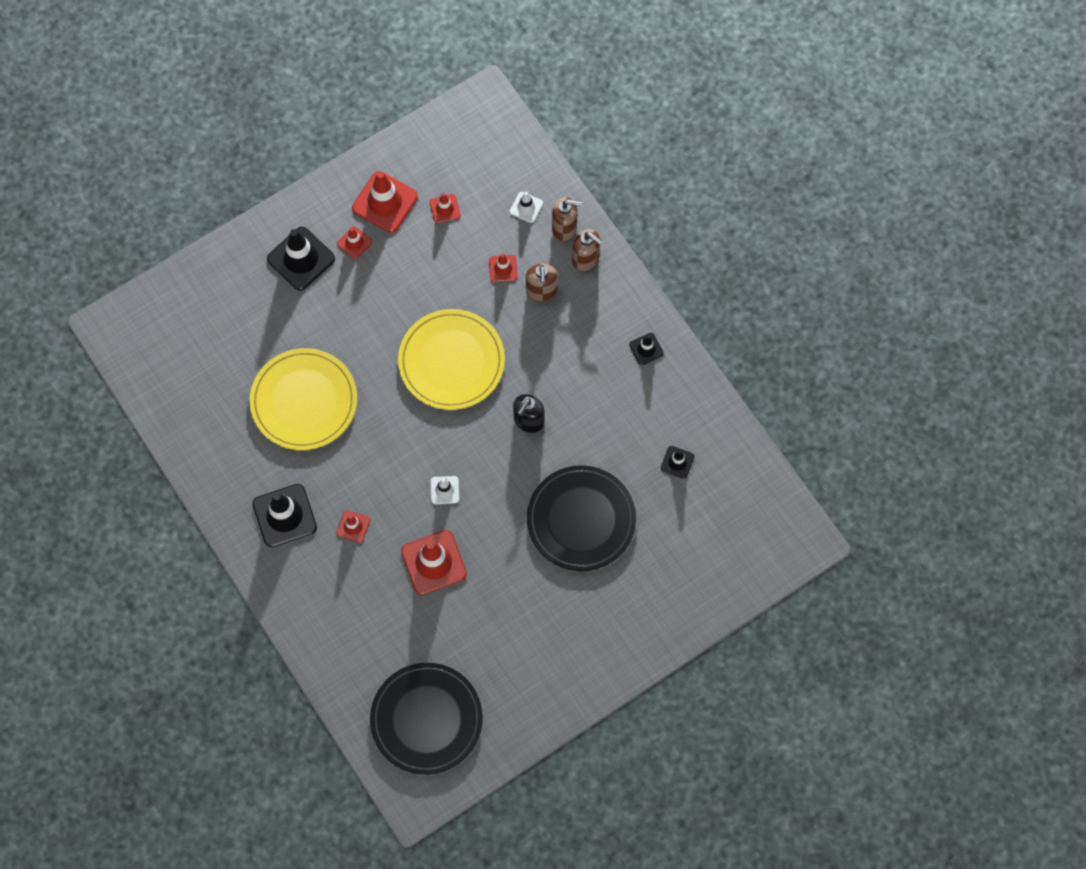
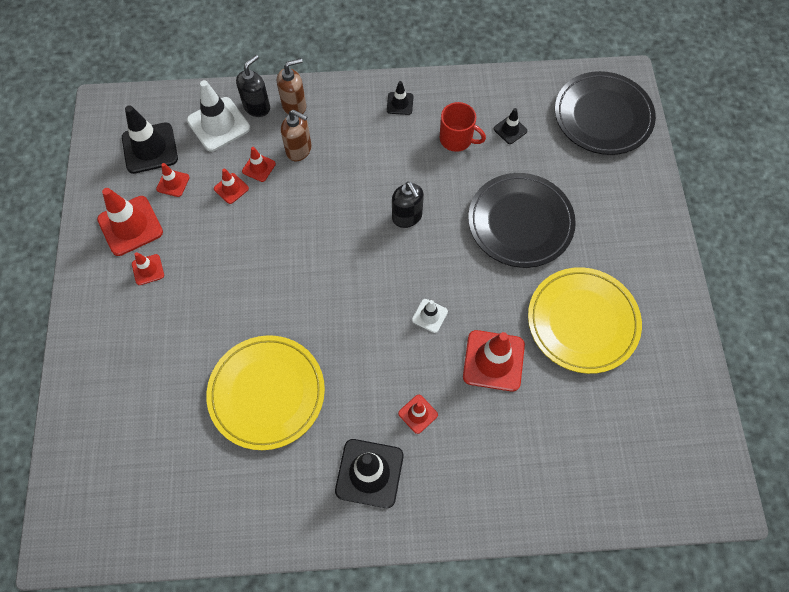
camera: 60 degrees left, 5 degrees down
black traffic cone [267,227,335,291] -> black traffic cone moved to [122,105,178,174]
black plate [370,663,483,775] -> black plate moved to [555,71,656,155]
yellow plate [398,309,505,410] -> yellow plate moved to [528,267,642,374]
white traffic cone [510,192,543,223] -> white traffic cone [187,80,250,152], size x1.92
brown soap dispenser [552,197,582,241] -> black soap dispenser [236,55,270,117]
none -> red traffic cone [214,169,249,204]
none -> red mug [440,102,486,152]

